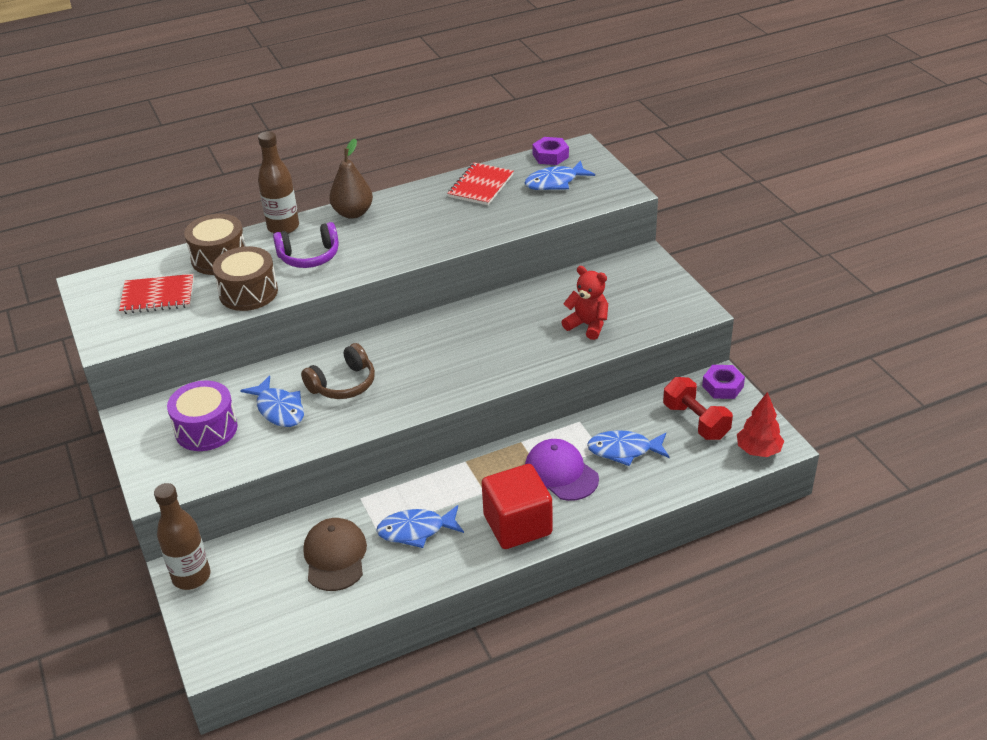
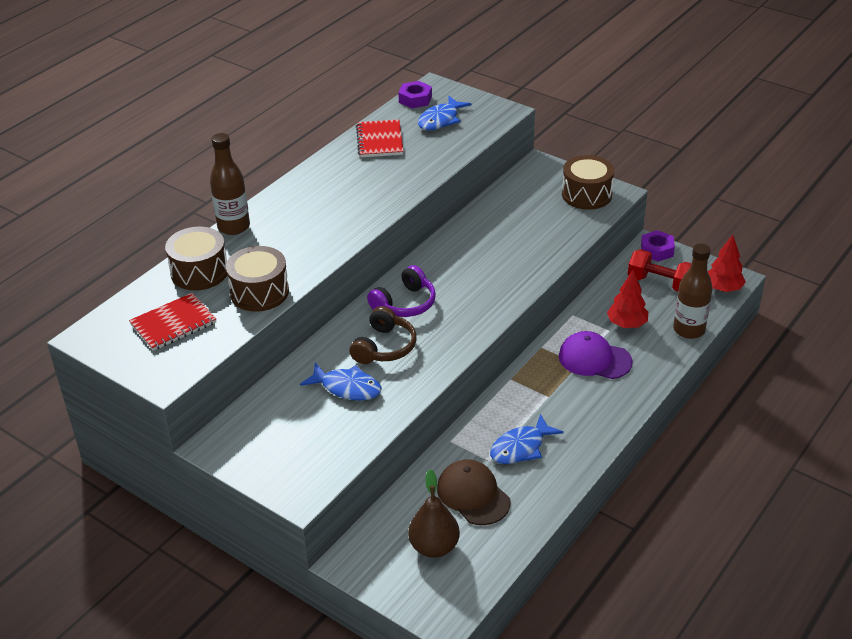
camera: 30 degrees left, 0 degrees up
brown bottle [154,483,210,590] -> brown bottle moved to [673,244,713,339]
purple drum [167,380,237,451] -> none
purple headphones [273,222,339,268] -> purple headphones moved to [367,265,436,317]
brown pear [329,139,373,219] -> brown pear moved to [408,469,460,558]
red cube [482,464,553,549] -> none
red teddy bear [561,266,608,340] -> none
blue fish [587,430,669,466] -> red tree [607,270,648,328]
none -> brown drum [562,155,615,210]

